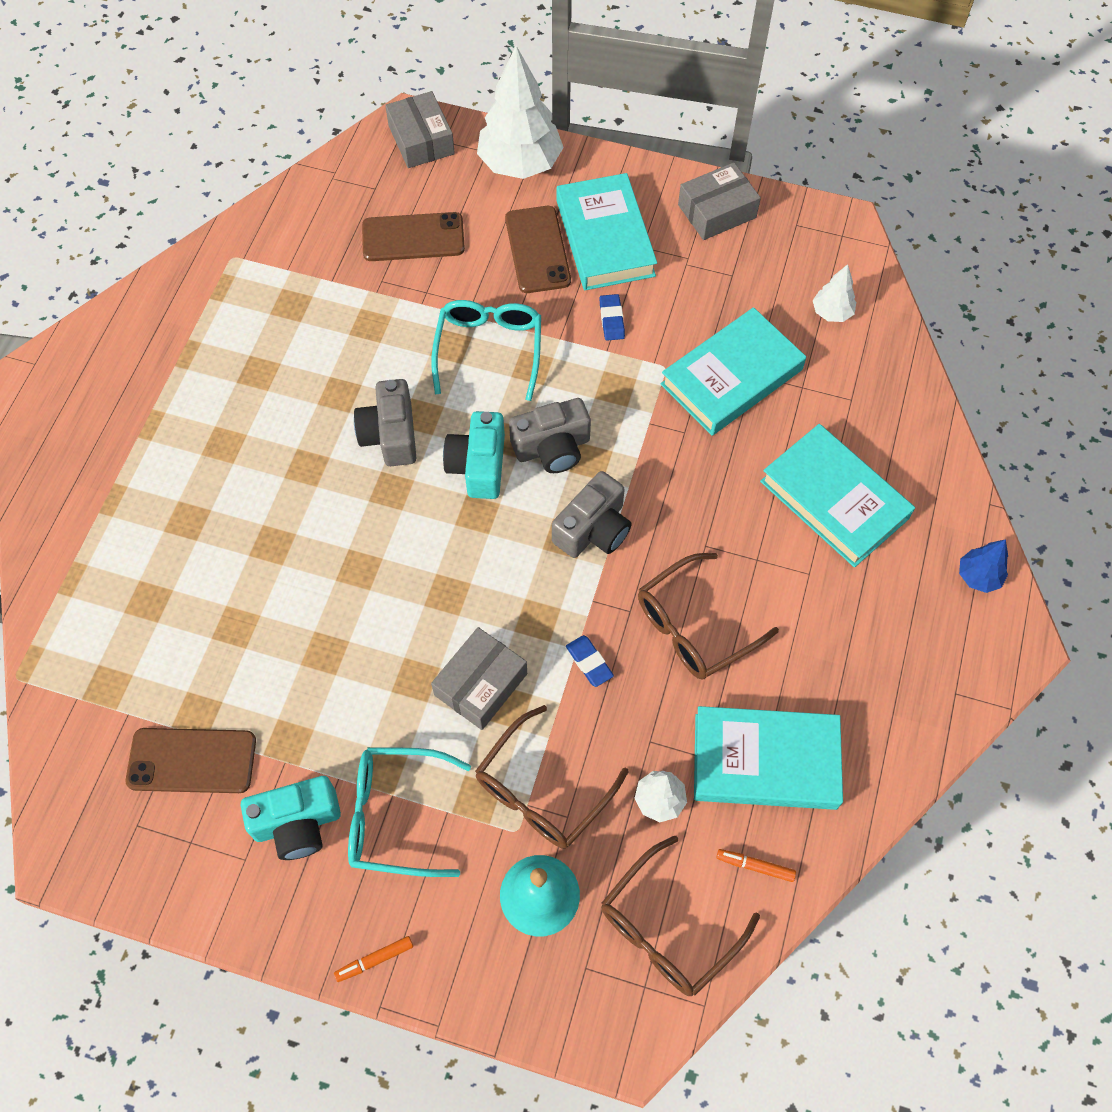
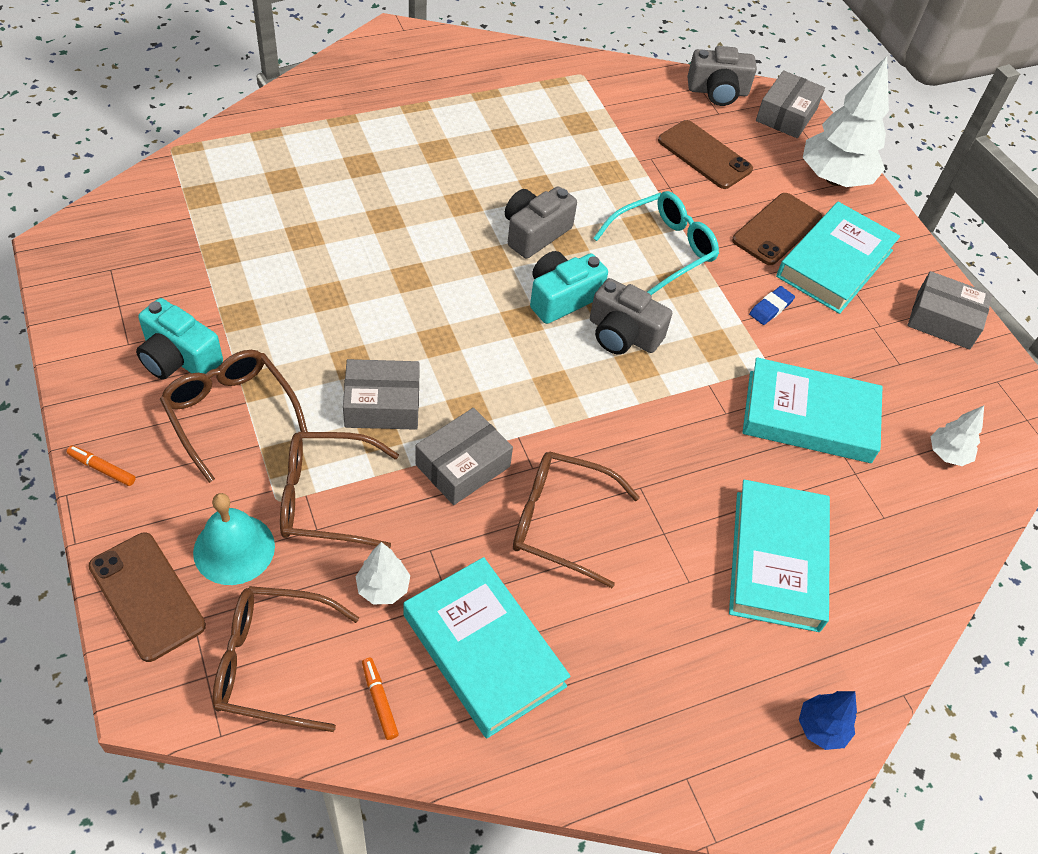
camera: 45 degrees right, 10 degrees down
brown phone [126,728,256,793] -> brown phone moved to [89,533,206,662]
turquoise glasses [348,747,471,877] -> brown glasses [160,350,308,483]
grey camera [552,471,632,558] -> grey camera moved to [687,46,757,106]
blue eraser [566,635,614,687] -> grey box [415,408,513,505]

